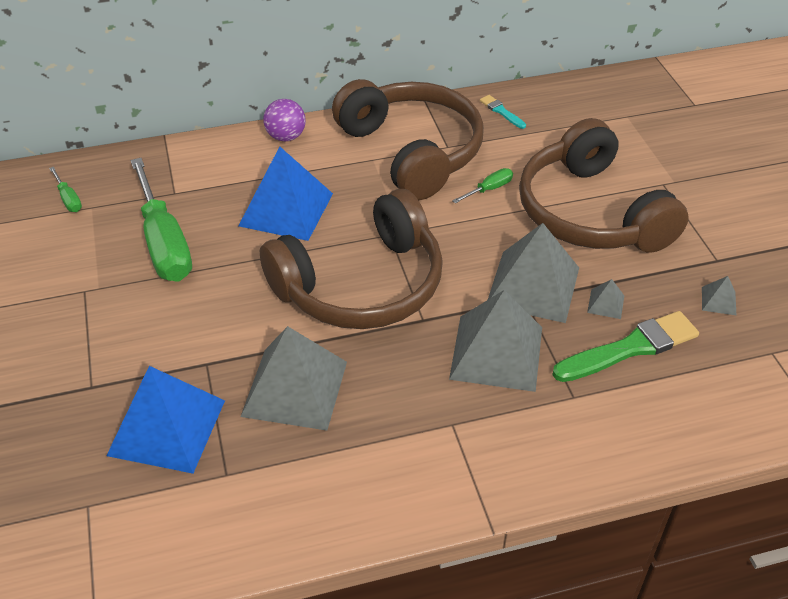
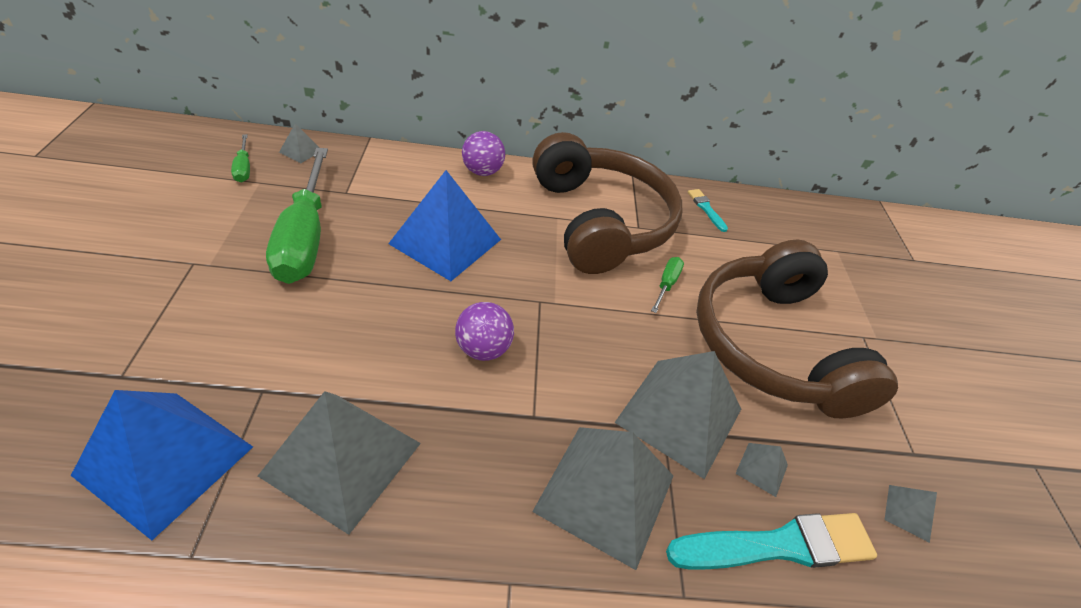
camera: 10 degrees right, 0 degrees up
brown headphones [260,189,443,329] -> purple ball [455,302,514,361]
green screwdriver [452,168,513,203] -> green screwdriver turned 45 degrees counterclockwise [651,257,684,313]
green brush [552,311,699,382] -> turquoise brush [666,513,877,570]
none -> grey pyramid [279,124,320,163]

